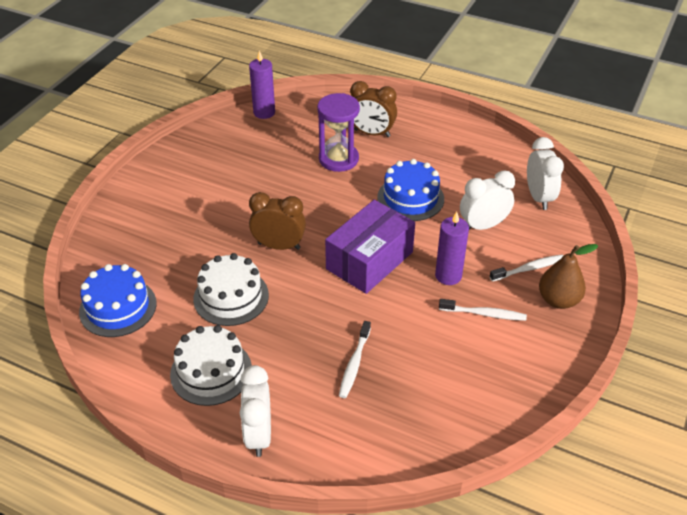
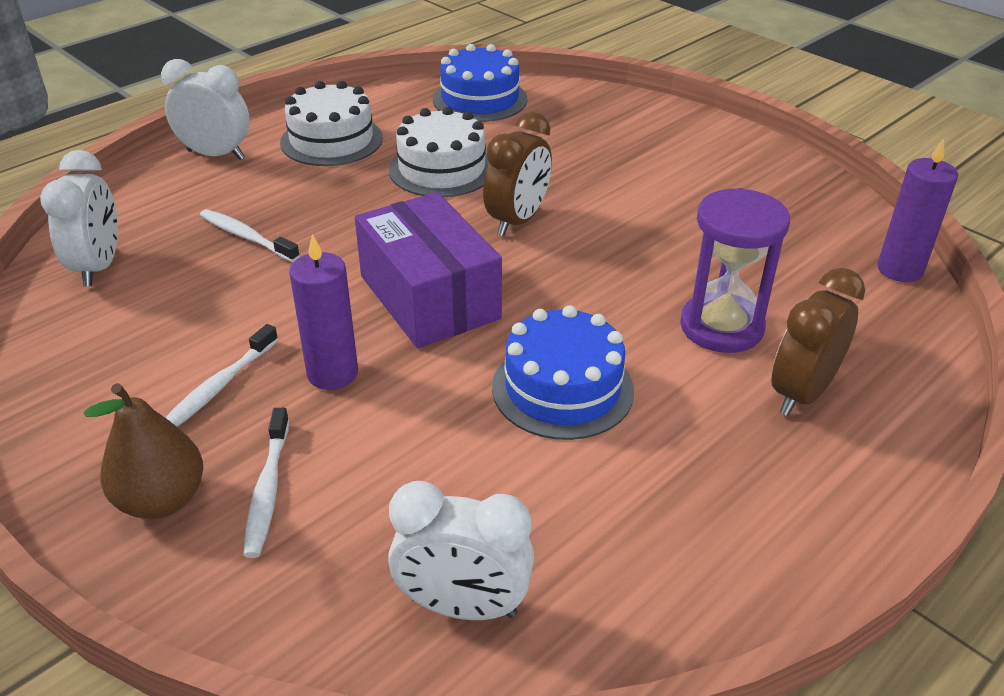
camera: 110 degrees right, 5 degrees down
white clock [460,170,515,230] -> white clock moved to [40,150,118,286]

